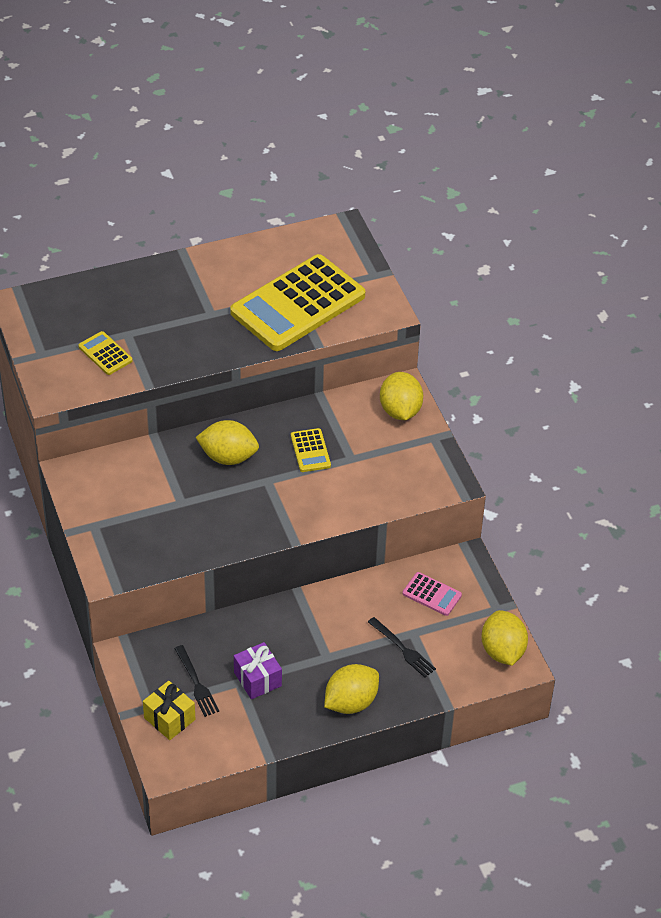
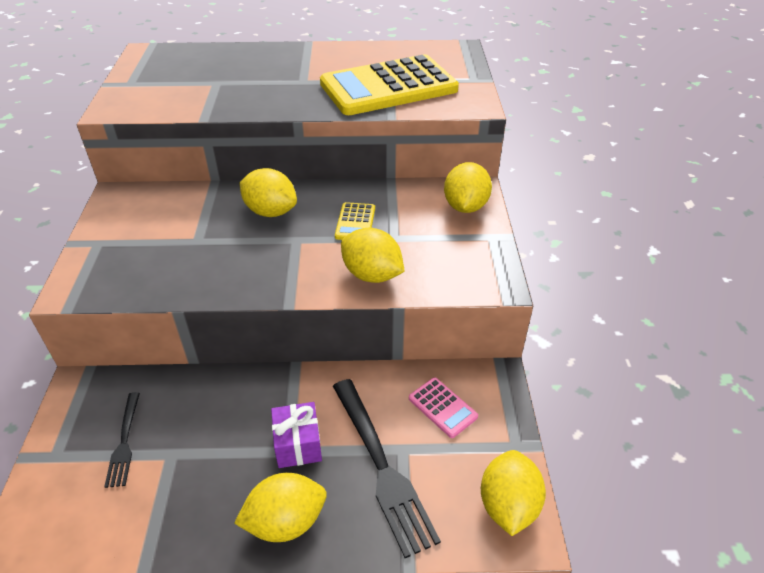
camera: 20 degrees right, 5 degrees down
yellow calculator [78,331,133,375] -> none
yellow gift [143,681,195,740] -> none
purple gift [234,642,282,699] -> purple gift moved to [271,402,322,468]
black fork [368,617,436,677] -> black fork [333,379,441,558], size x1.83
none -> yellow lemon [341,228,405,283]

